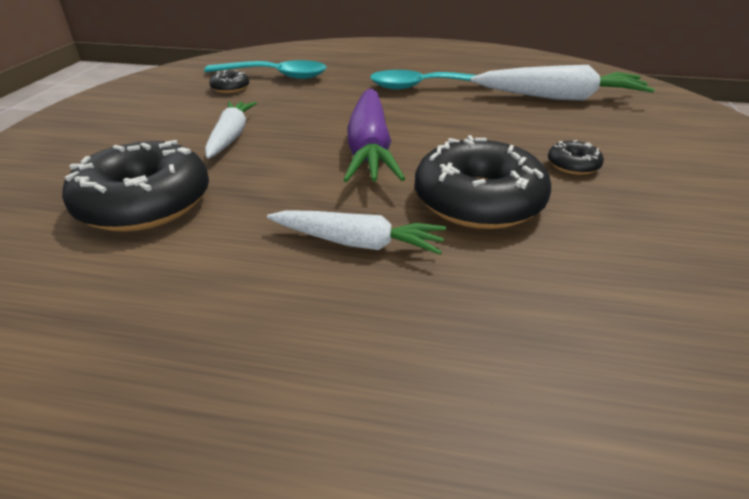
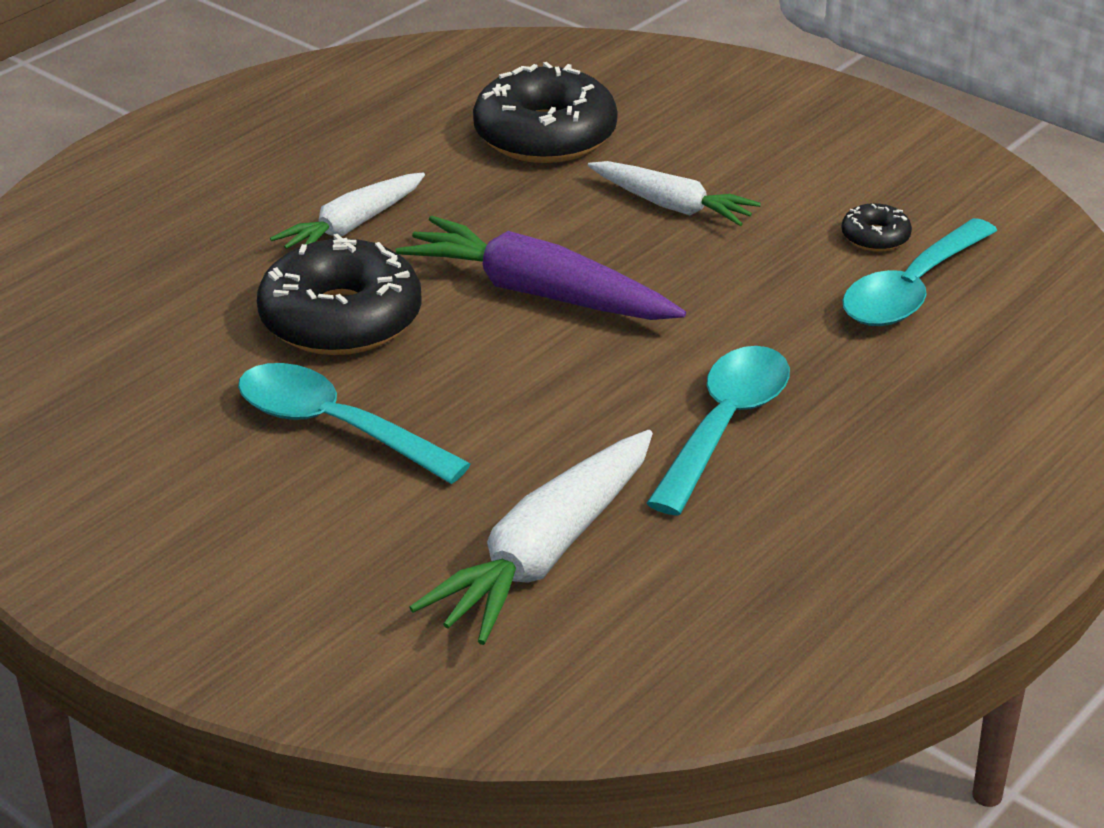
camera: 120 degrees right, 0 degrees up
black donut [548,140,604,175] -> turquoise spoon [238,363,471,484]

